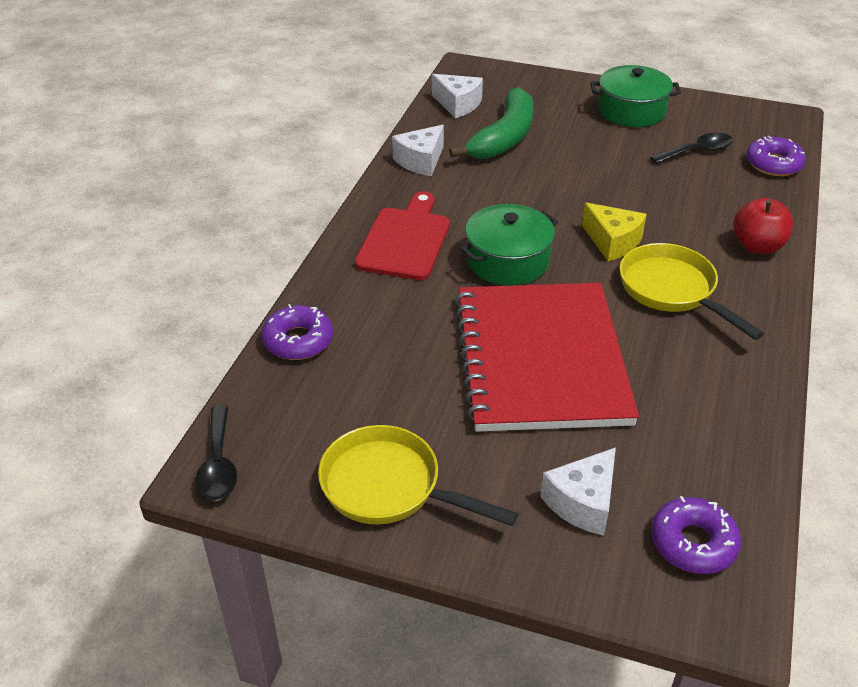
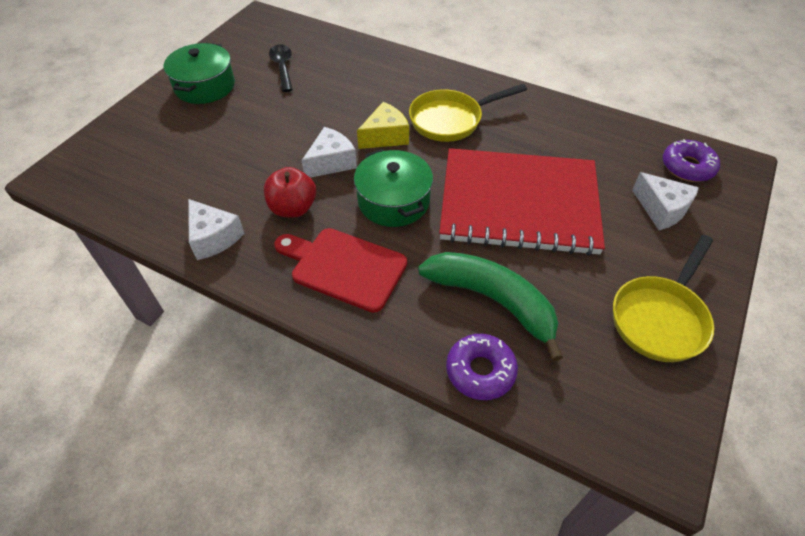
camera: 80 degrees left, 10 degrees up
black spoon [195,405,237,501] -> none
white cheese [432,74,483,118] -> white cheese moved to [301,127,357,178]
green banana [449,87,534,159] -> green banana moved to [418,252,563,362]
red apple [733,198,793,254] -> red apple moved to [264,167,316,218]
purple donut [746,136,806,176] -> none

